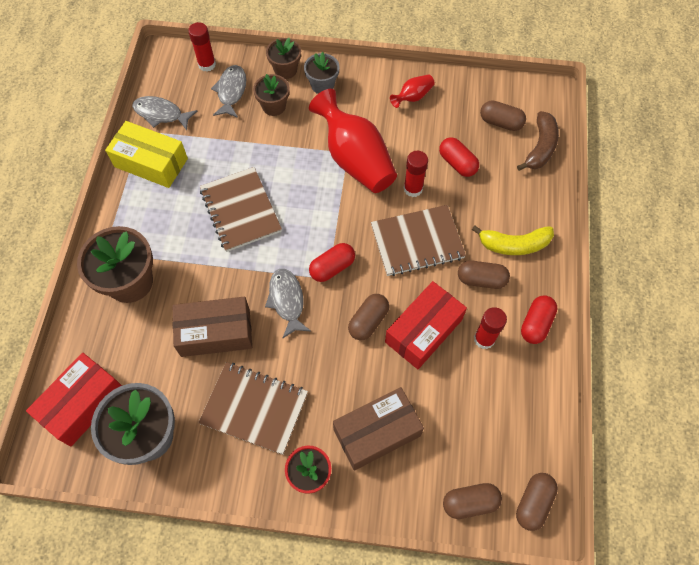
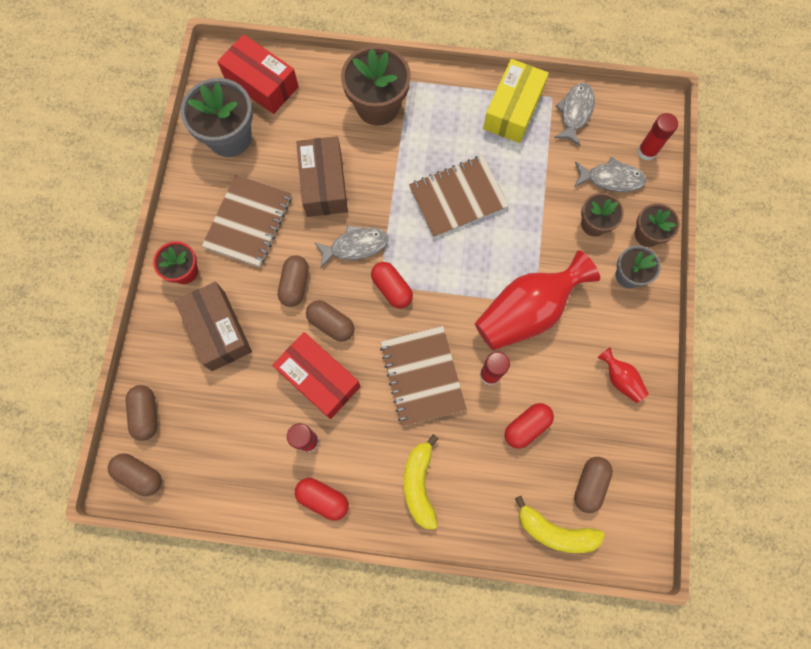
camera: 90 degrees right, 10 degrees up
brown capsule [458,261,510,289] -> brown capsule moved to [278,255,309,307]
brown banana [517,111,559,171] -> yellow banana [515,496,604,553]

